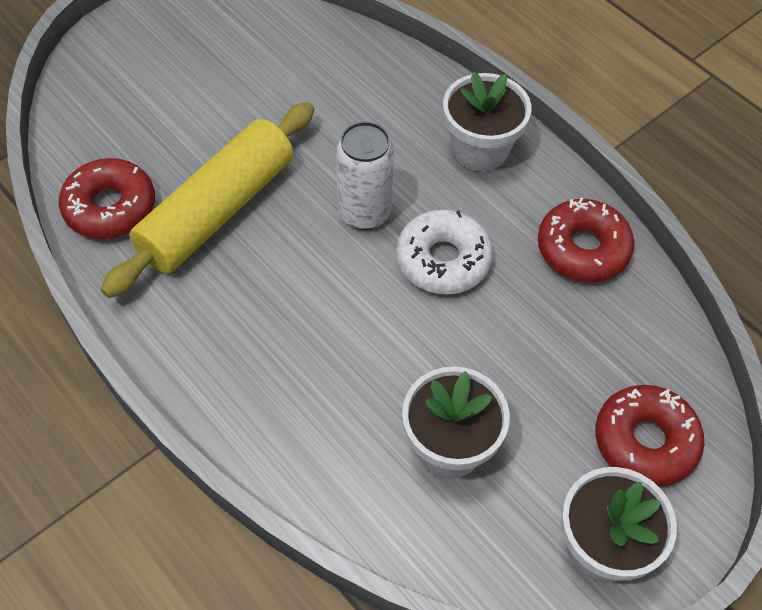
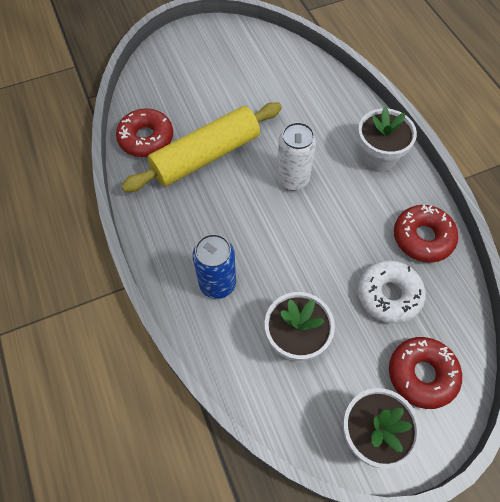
camera: 20 degrees right, 5 degrees up
white donut [396,209,493,295] -> white donut moved to [358,260,426,324]
none -> blue can [193,234,236,299]

